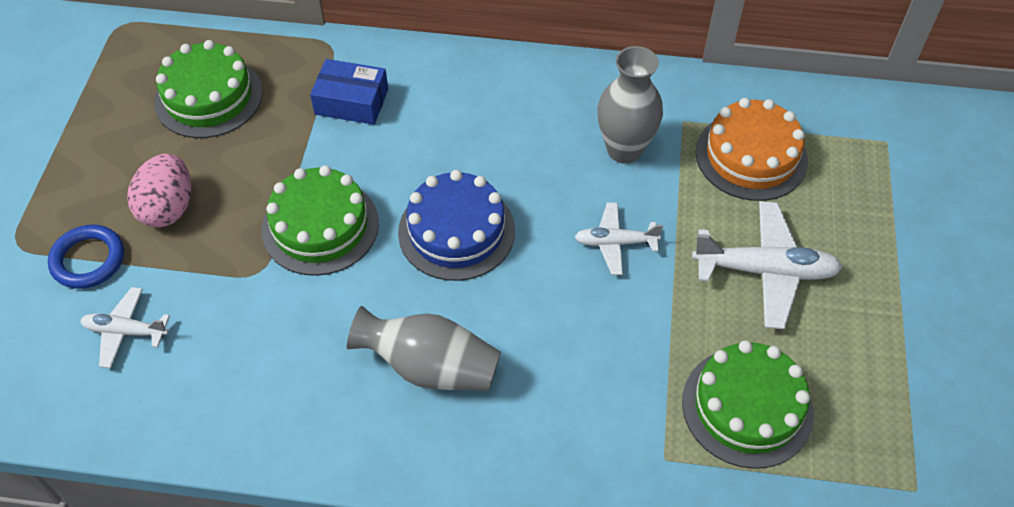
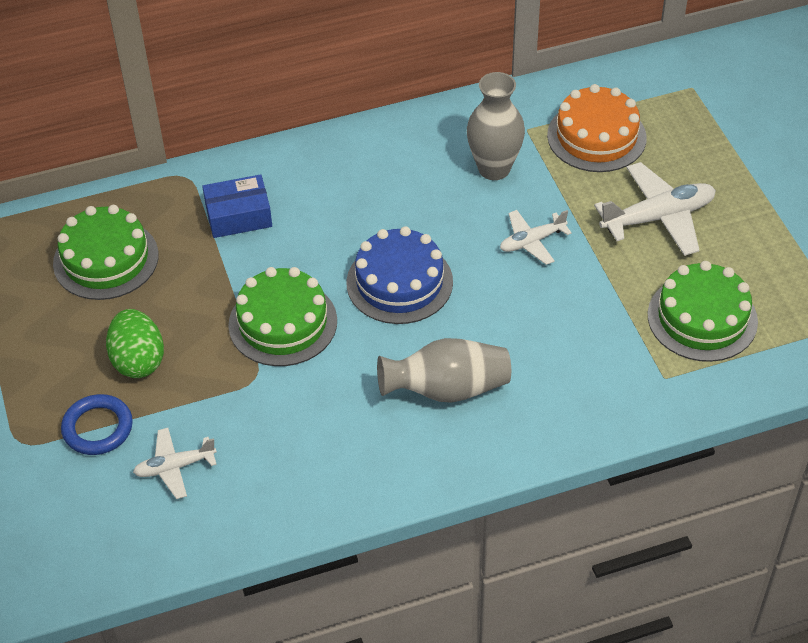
camera: 25 degrees left, 5 degrees down
pink egg [127,154,191,227] -> green egg [106,309,164,378]

